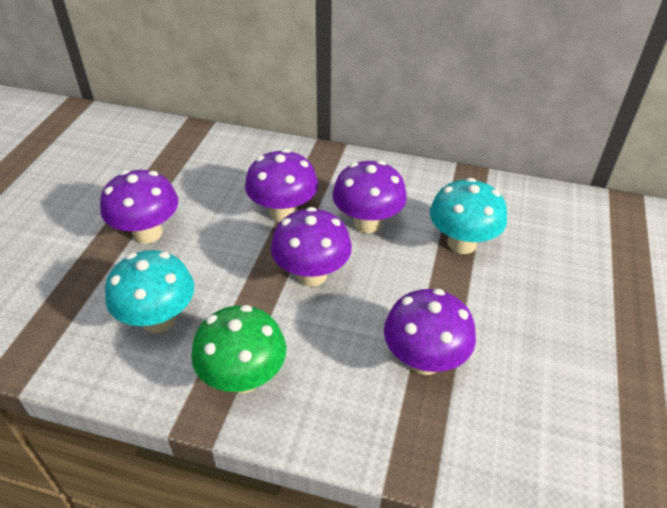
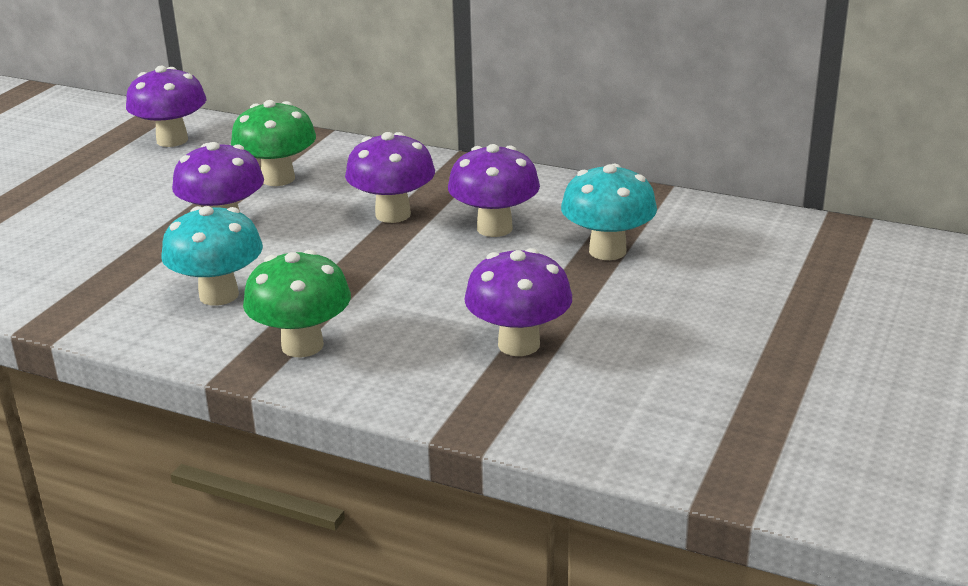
camera: 10 degrees right, 15 degrees down
purple mushroom [271,207,352,287] -> purple mushroom moved to [126,66,206,147]
none -> green mushroom [231,100,316,186]

